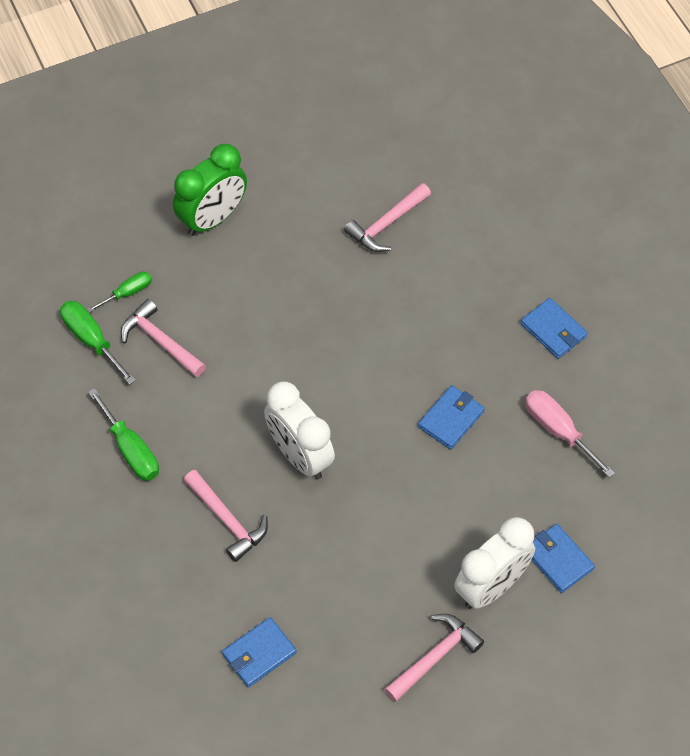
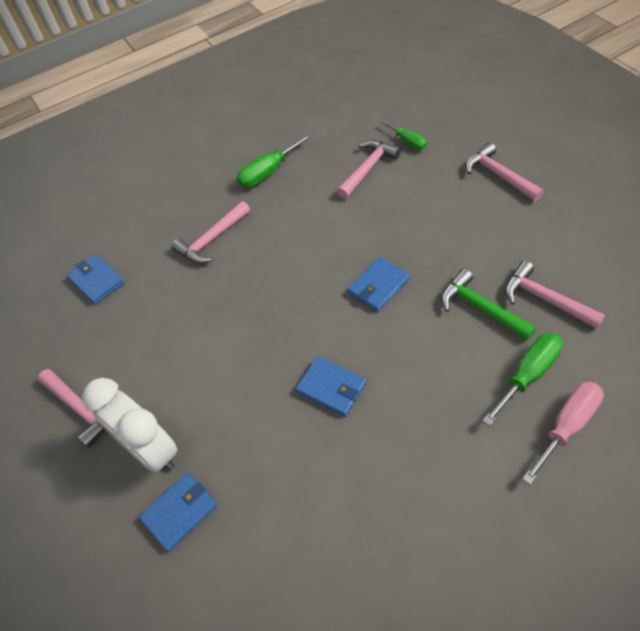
camera: 90 degrees right, 5 degrees down
green screwdriver [60,301,136,385] -> green screwdriver moved to [482,333,563,426]
green clock [173,144,247,236] -> pink hammer [466,142,544,202]
white clock [264,381,335,479] -> none
blue wallet [521,298,588,359] -> blue wallet moved to [348,257,410,312]
pink screwdriver [525,390,615,478] -> pink screwdriver moved to [522,382,604,485]
none -> green hammer [441,269,536,341]

